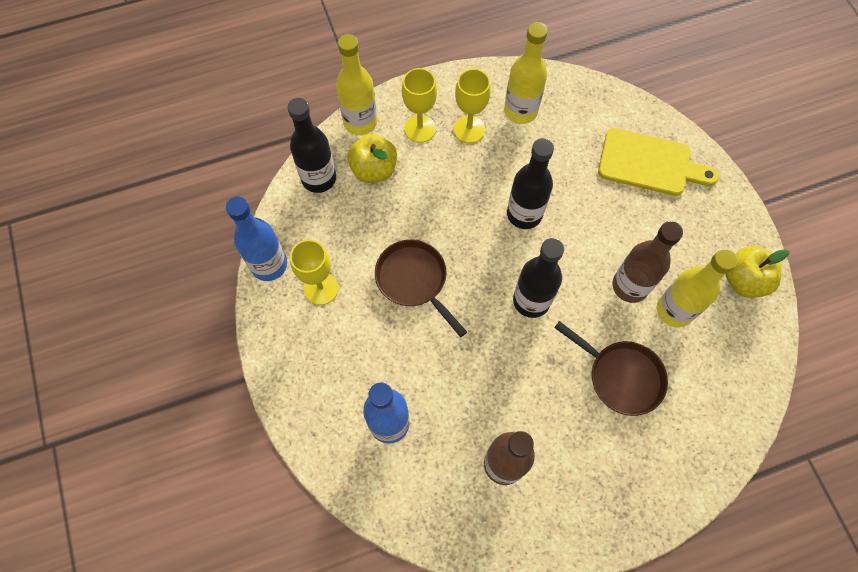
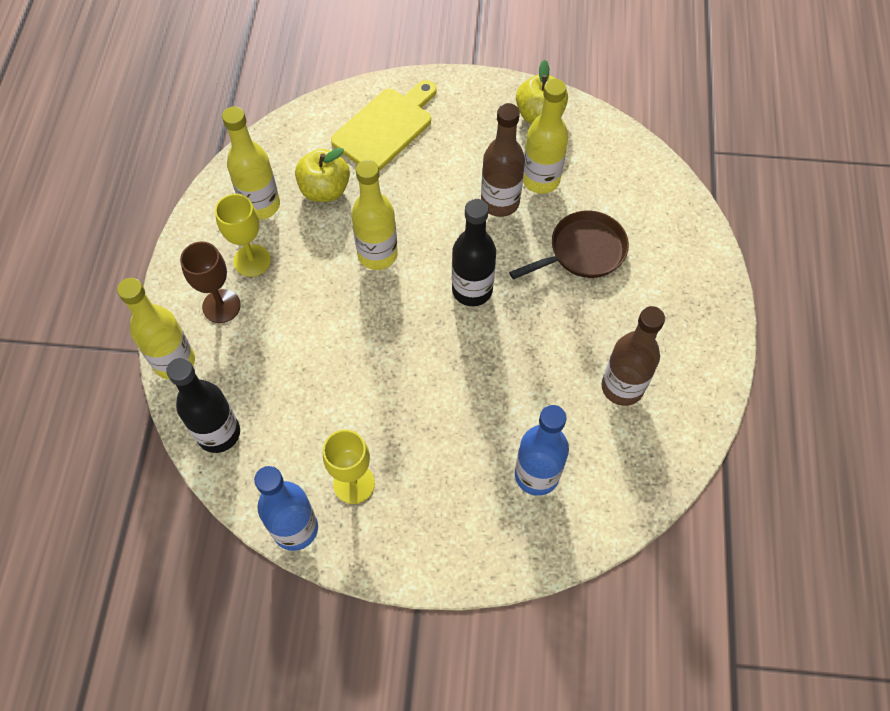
camera: 65 degrees left, 5 degrees down
yellow apple [347,134,397,183] -> yellow apple moved to [295,147,350,202]
brown pan [375,239,467,337] -> none
yellow goblet [402,68,437,143] -> brown goblet [180,241,241,323]
black bottle [507,138,554,229] -> yellow bottle [351,160,398,270]

